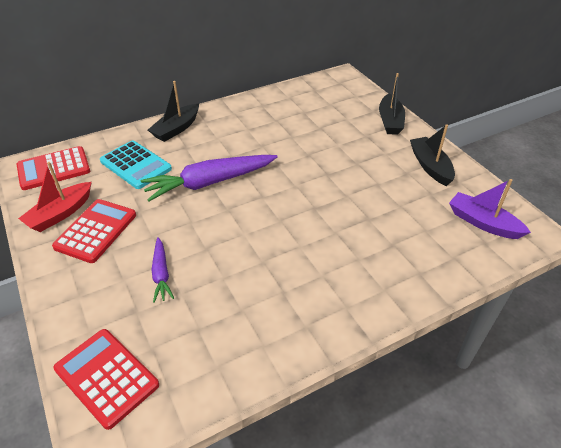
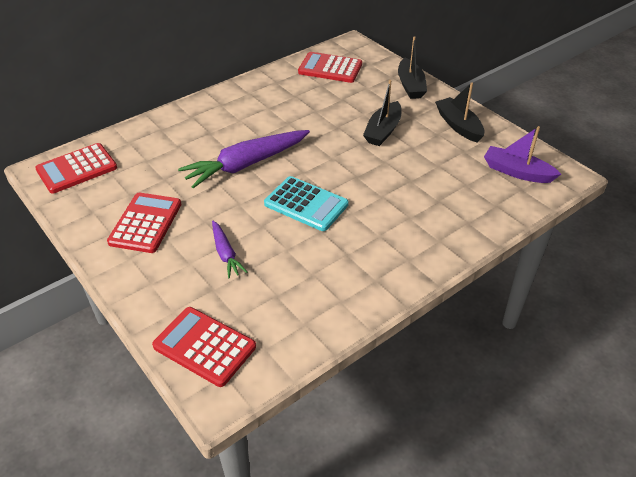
camera: 10 degrees left, 0 degrees up
red boat [18,162,92,232] -> none
turquoise calculator [100,140,172,189] -> turquoise calculator moved to [264,176,349,231]
black boat [148,81,199,142] -> black boat moved to [363,80,402,146]
none -> red calculator [298,52,362,83]

